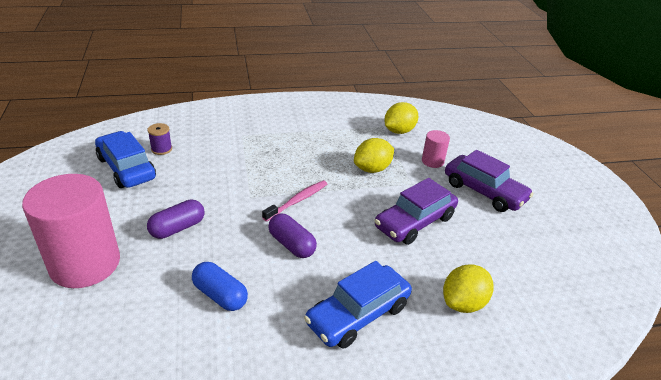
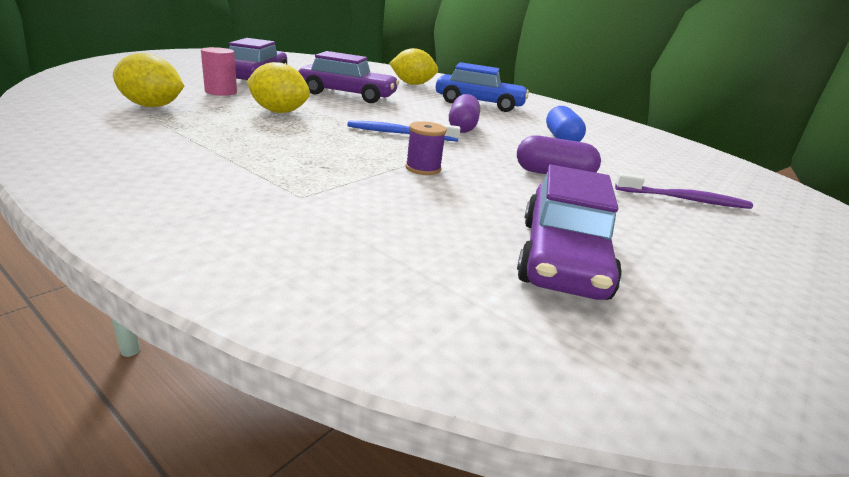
camera: 130 degrees left, 10 degrees down
pink cylinder [22,174,120,288] -> purple toothbrush [615,172,753,209]
blue car [95,131,156,188] -> purple car [517,165,622,300]
purple spool [147,123,172,155] -> purple spool moved to [405,121,447,175]
pink toothbrush [262,180,327,222] -> blue toothbrush [348,121,460,142]

